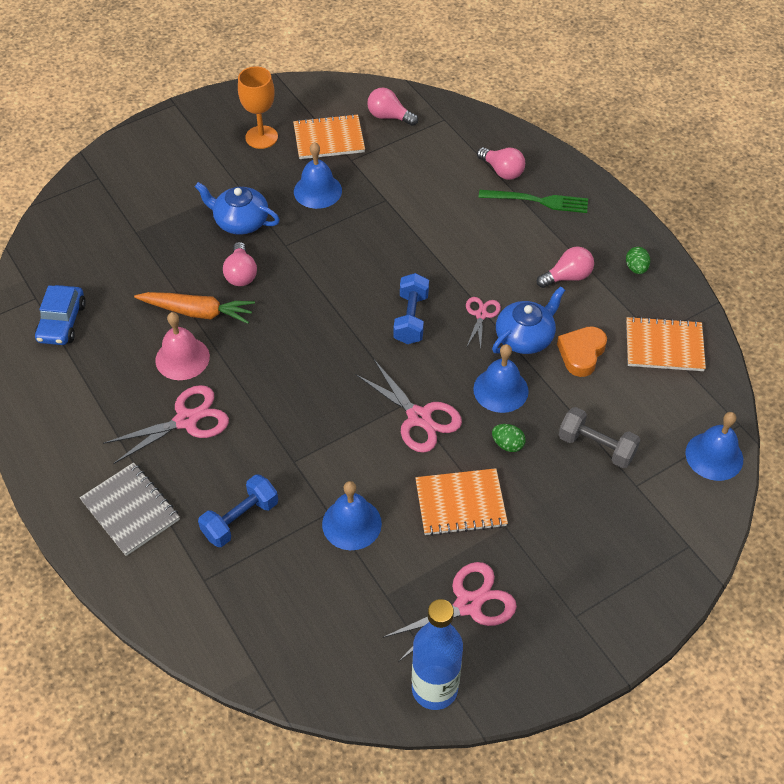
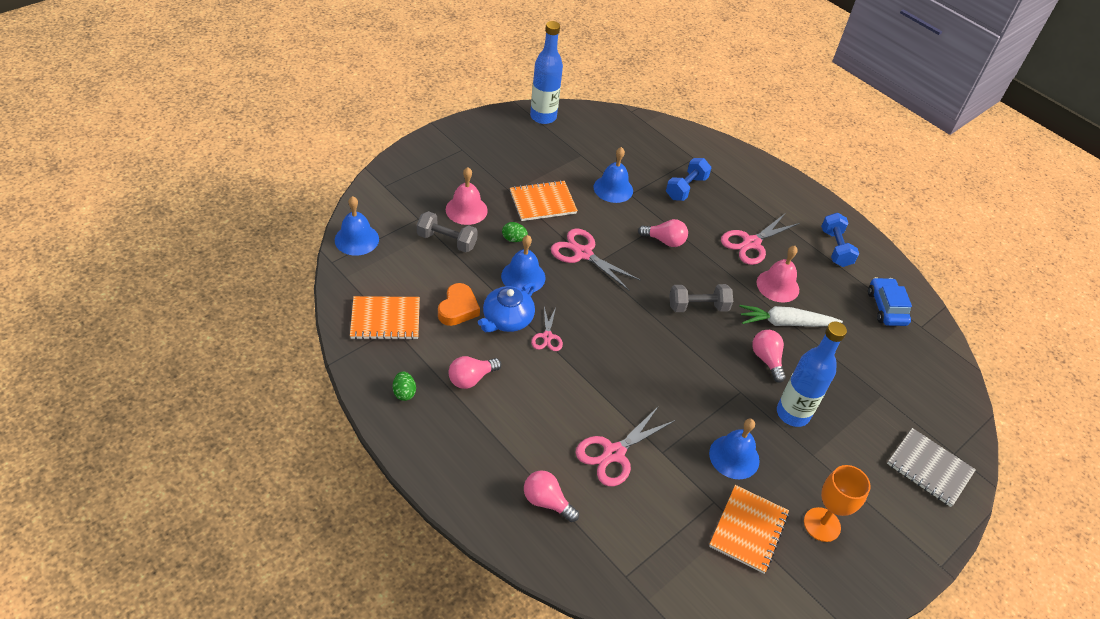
camera: 165 degrees right, 5 degrees down
grey notebook [80,462,180,556] -> grey notebook moved to [887,428,976,507]
orange carrot [134,292,255,324] -> white carrot [739,305,843,327]
blue teapot [195,182,280,235] -> blue bottle [777,321,847,427]
orange notebook [293,114,365,159] -> orange notebook turned 45 degrees counterclockwise [709,485,789,574]
pink light bulb [367,87,418,126] -> pink light bulb moved to [638,219,688,247]
pink scissors [382,562,517,662] -> pink scissors moved to [576,406,676,486]
blue dumbbell [394,273,429,344] -> blue dumbbell moved to [821,213,859,267]
green fork [478,190,588,213] -> none
none -> pink bell [446,167,488,225]
none -> grey dumbbell [669,284,733,312]

